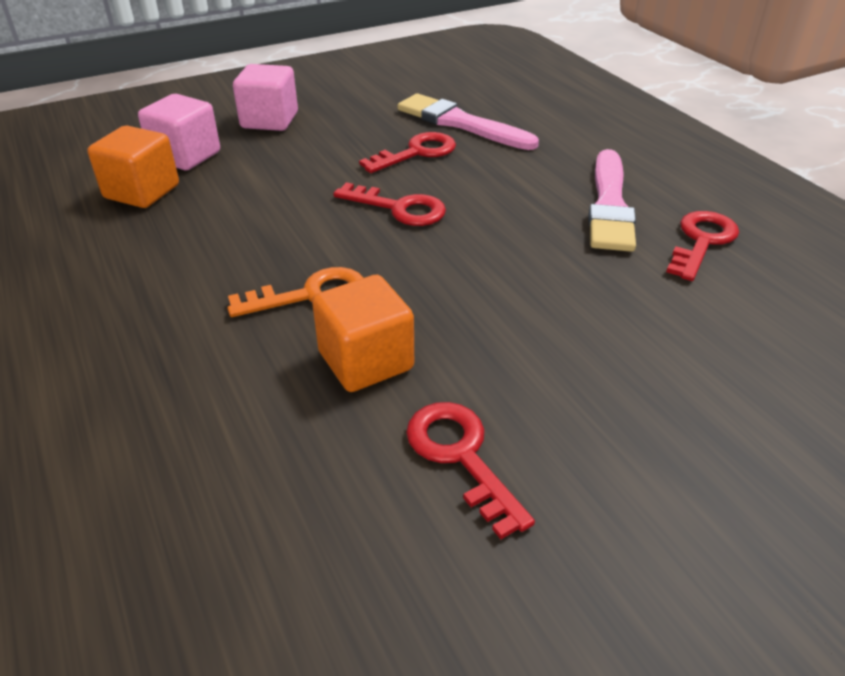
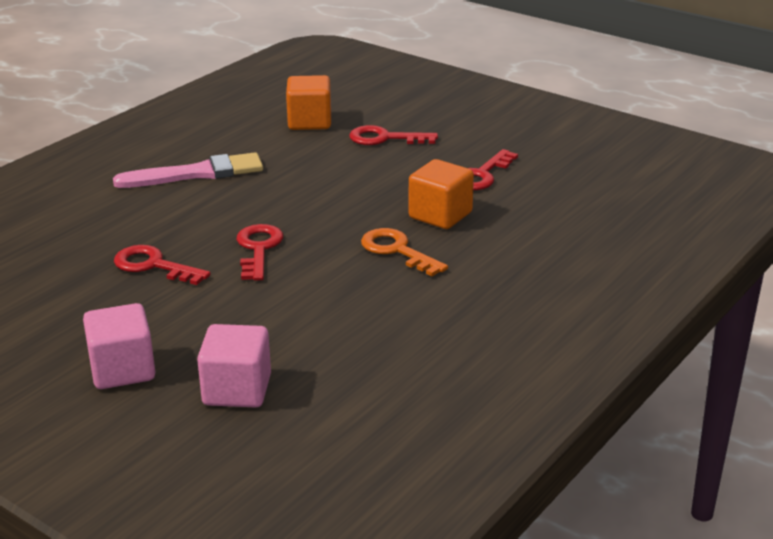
camera: 115 degrees left, 10 degrees down
orange cube [87,126,179,208] -> orange cube moved to [286,75,331,130]
pink brush [397,94,539,150] -> none
red key [666,211,739,281] -> red key moved to [349,125,438,145]

